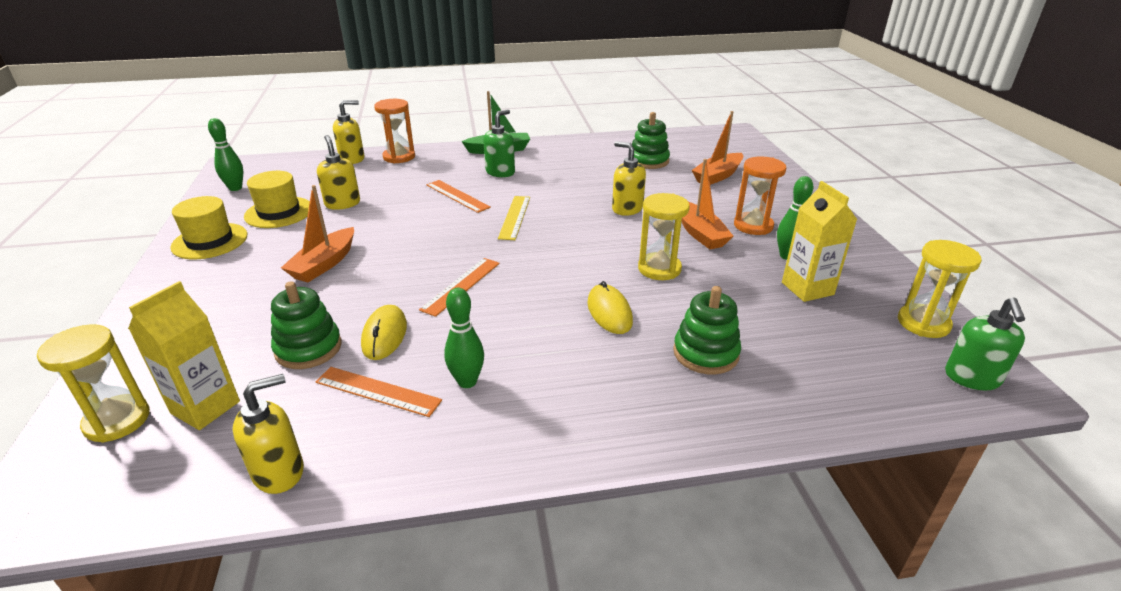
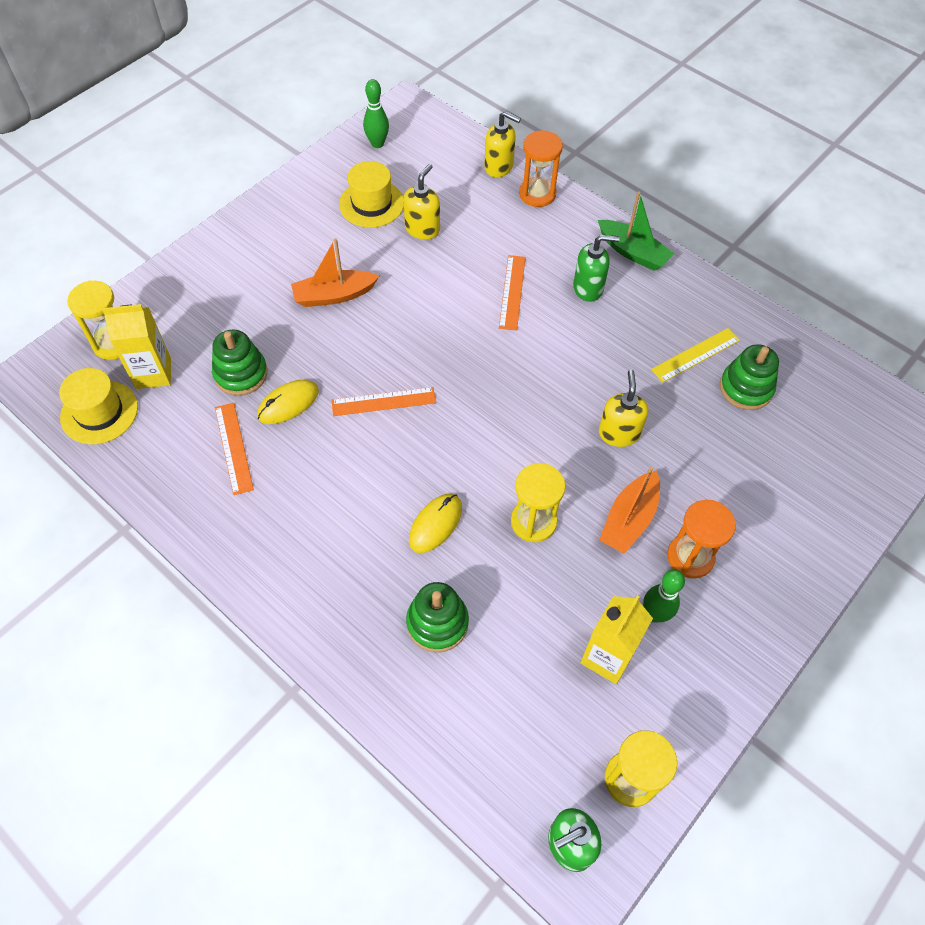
camera: 50 degrees right, 25 degrees up
yellow hat [170,196,247,260] -> yellow hat moved to [59,368,138,444]
yellow soap dispenser [233,374,304,494] -> none
green bowling pin [444,288,484,388] -> none
yellow ruler [498,196,530,240] -> yellow ruler moved to [651,328,740,383]
orange boat [692,111,743,185] -> none

